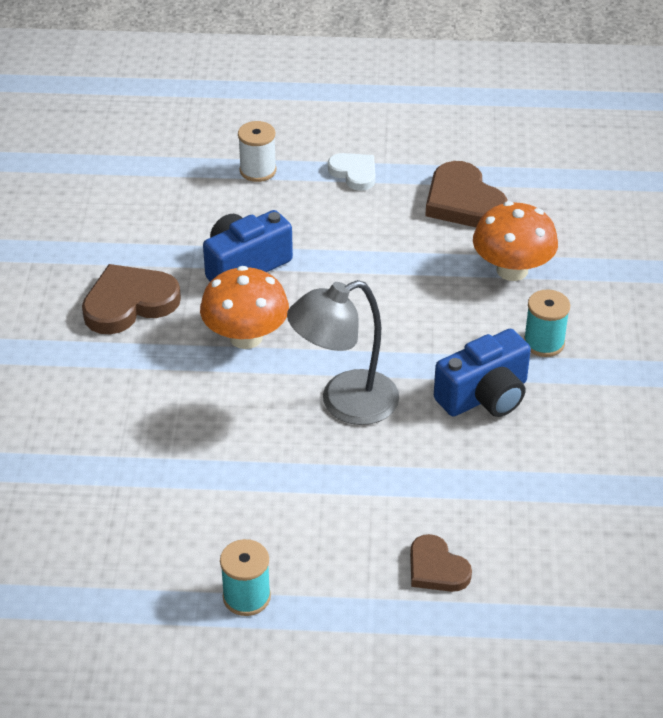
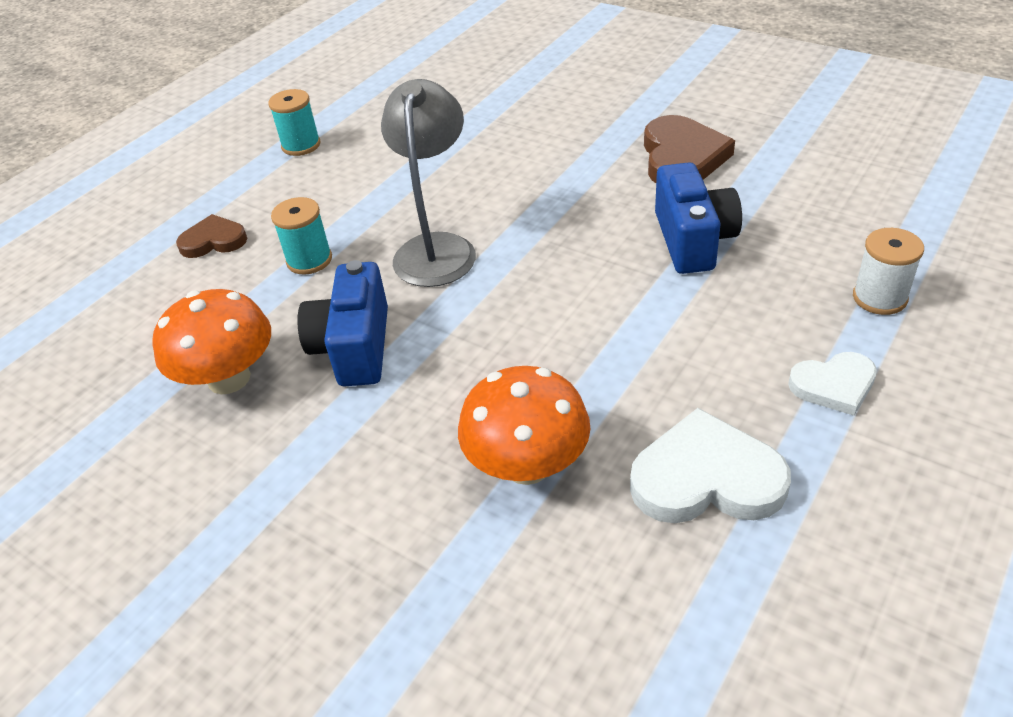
camera: 125 degrees right, 0 degrees up
orange mushroom [200,266,289,349] -> orange mushroom moved to [152,289,271,394]
brown heart [425,161,507,227] -> white heart [630,408,791,523]
turquoise spool [524,290,570,357] -> turquoise spool moved to [271,197,332,275]

